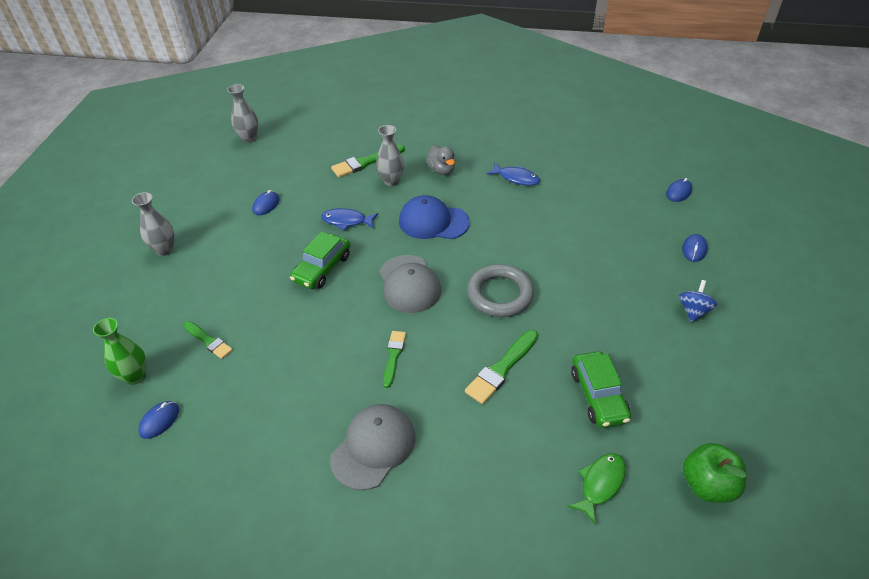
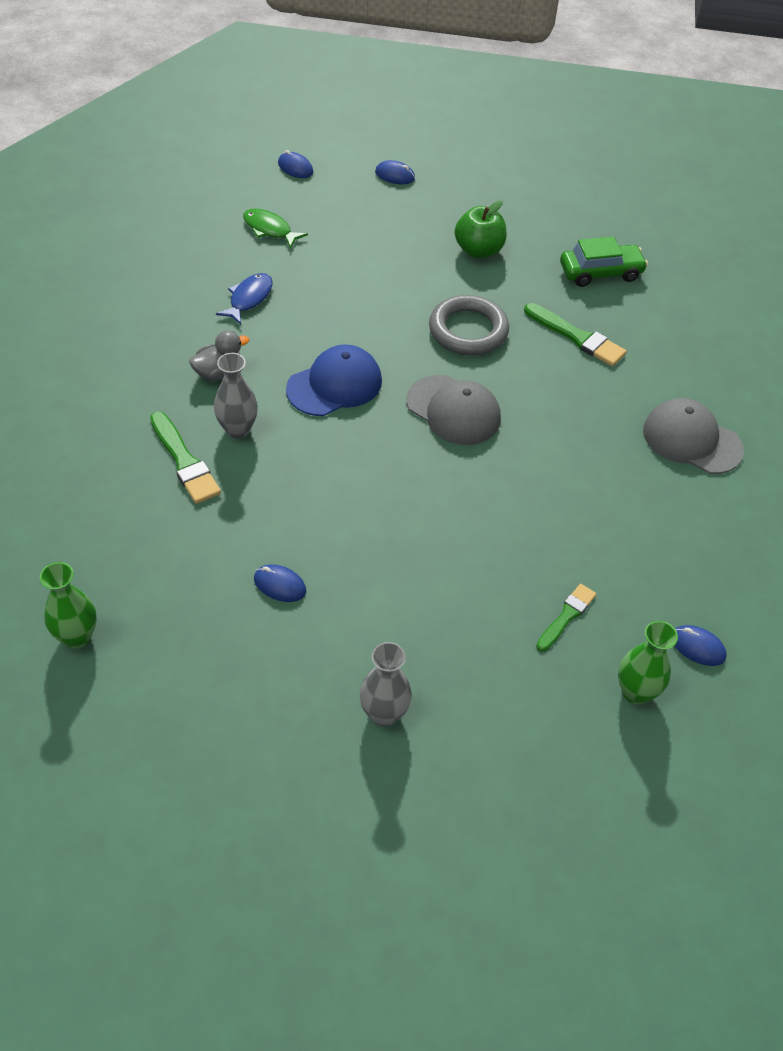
camera: 95 degrees left, 5 degrees up
grey vase [227,84,258,143] -> green vase [40,562,97,649]
green car [290,232,350,289] -> none
blue fish [321,208,378,231] -> none
grey cap [379,255,441,313] -> grey cap turned 60 degrees clockwise [406,375,501,445]
green brush [383,331,406,388] -> none
blue cap [399,195,470,239] -> blue cap turned 135 degrees counterclockwise [286,344,382,416]
green fish [567,453,626,525] -> green fish moved to [243,208,308,249]
blue spinning top [679,280,717,322] -> none
green apple [683,443,747,503] -> green apple moved to [455,200,506,258]

